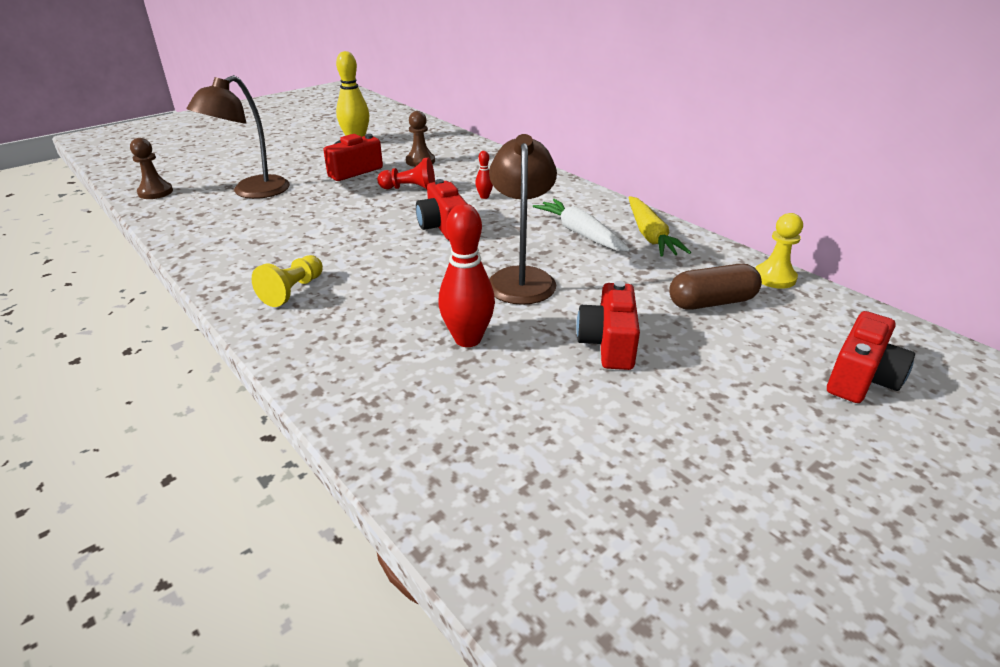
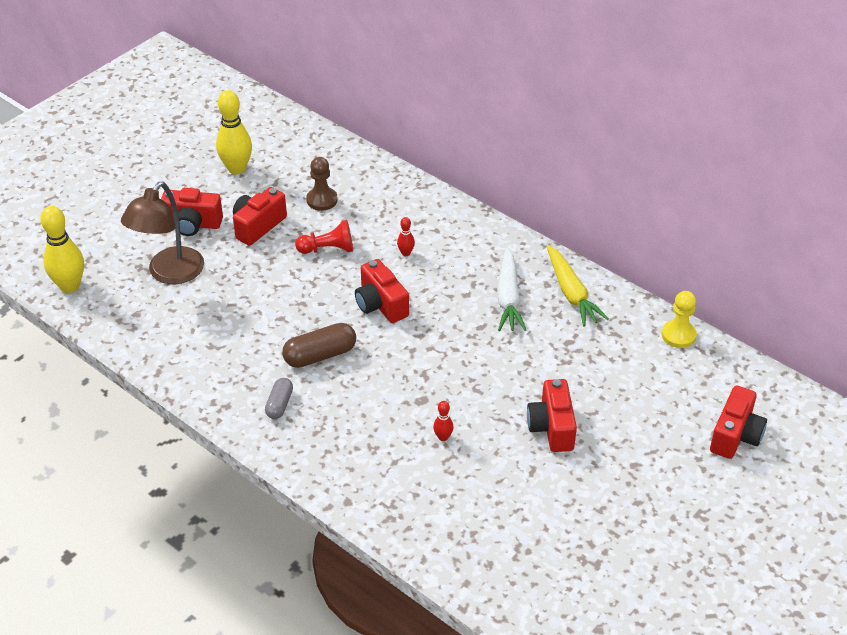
camera: 10 degrees left, 10 degrees up
brown pawn [130,138,173,199] -> yellow bowling pin [40,206,84,293]
yellow pawn [252,255,323,307] -> grey capsule [265,378,293,419]
red bowling pin [438,204,495,347] -> red bowling pin [433,401,454,441], size x0.47
brown lamp [489,134,557,305] -> none
white carrot [533,199,630,252] -> white carrot turned 135 degrees counterclockwise [497,247,526,331]
brown capsule [669,264,762,310] -> brown capsule moved to [282,323,356,368]
none -> red camera [161,188,223,236]

